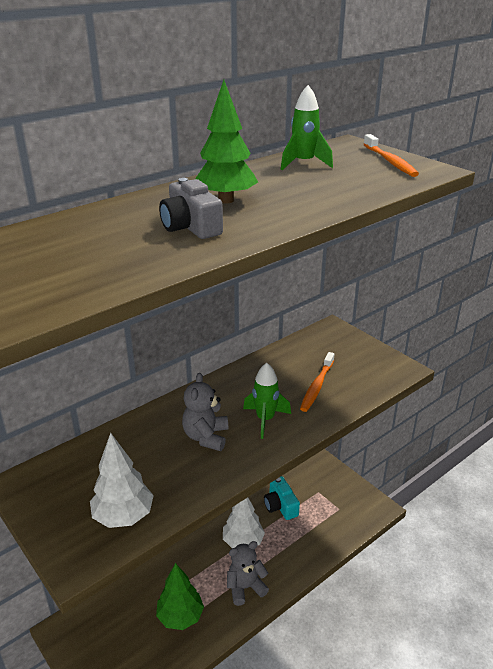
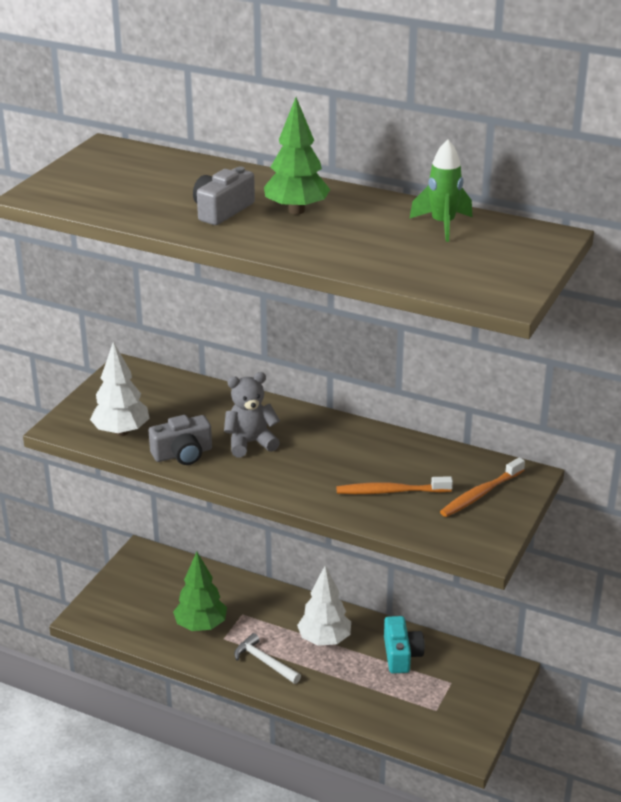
camera: 65 degrees right, 0 degrees up
grey teddy bear [227,541,269,606] -> white hammer [234,633,301,684]
green rocket [243,363,291,439] -> none
turquoise camera [264,476,300,520] -> turquoise camera turned 135 degrees clockwise [384,616,425,673]
orange toothbrush [363,134,419,177] -> orange toothbrush moved to [440,457,525,517]
none -> grey camera [149,415,212,465]

